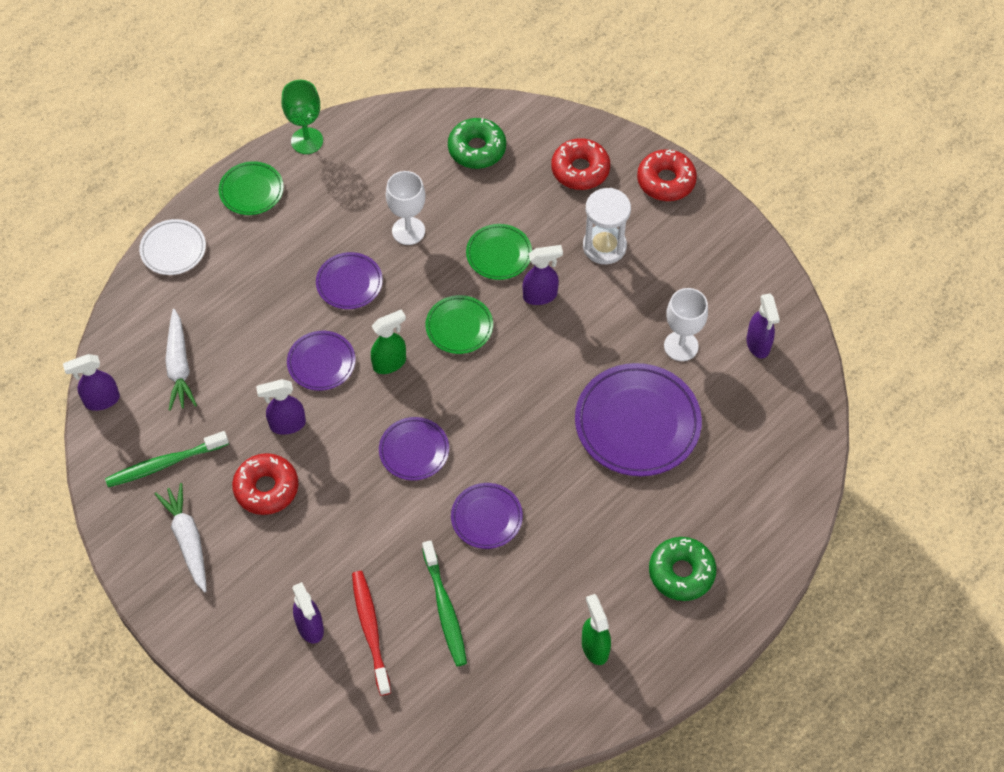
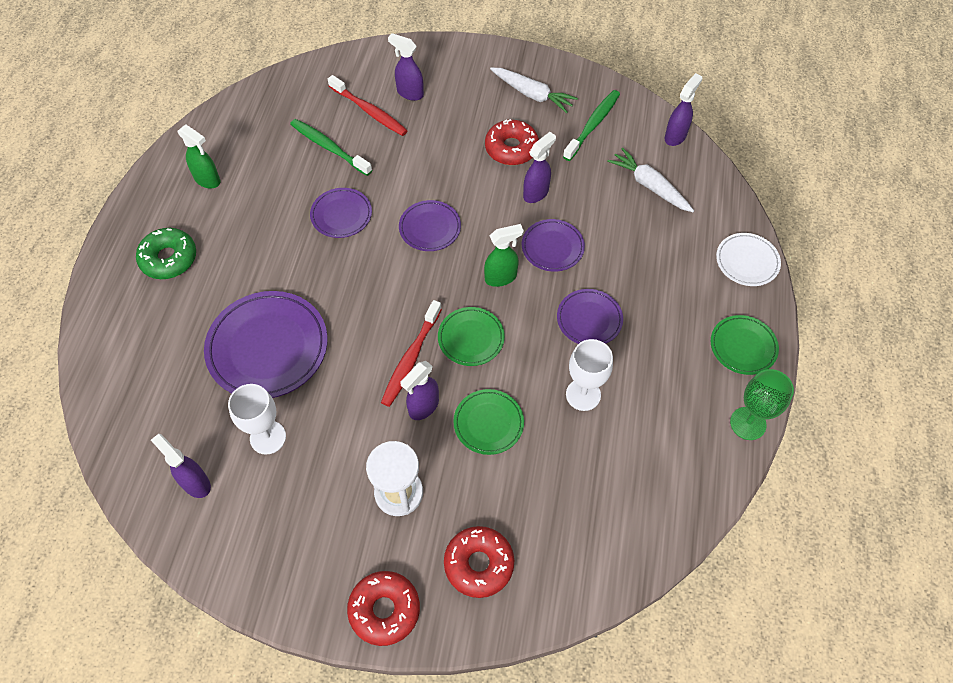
camera: 145 degrees right, 0 degrees up
green spray bottle [371,309,406,374] -> green spray bottle turned 135 degrees counterclockwise [484,224,524,287]
green donut [448,118,506,169] -> none
none -> red toothbrush [381,300,442,407]

